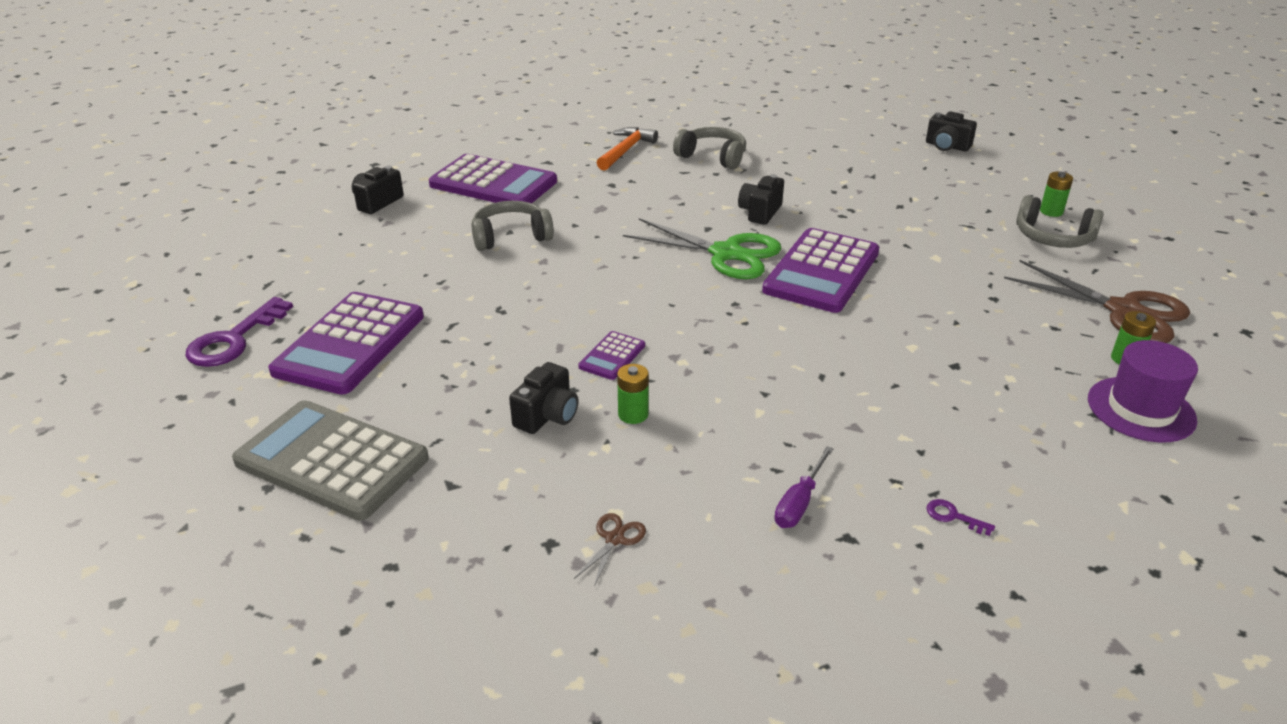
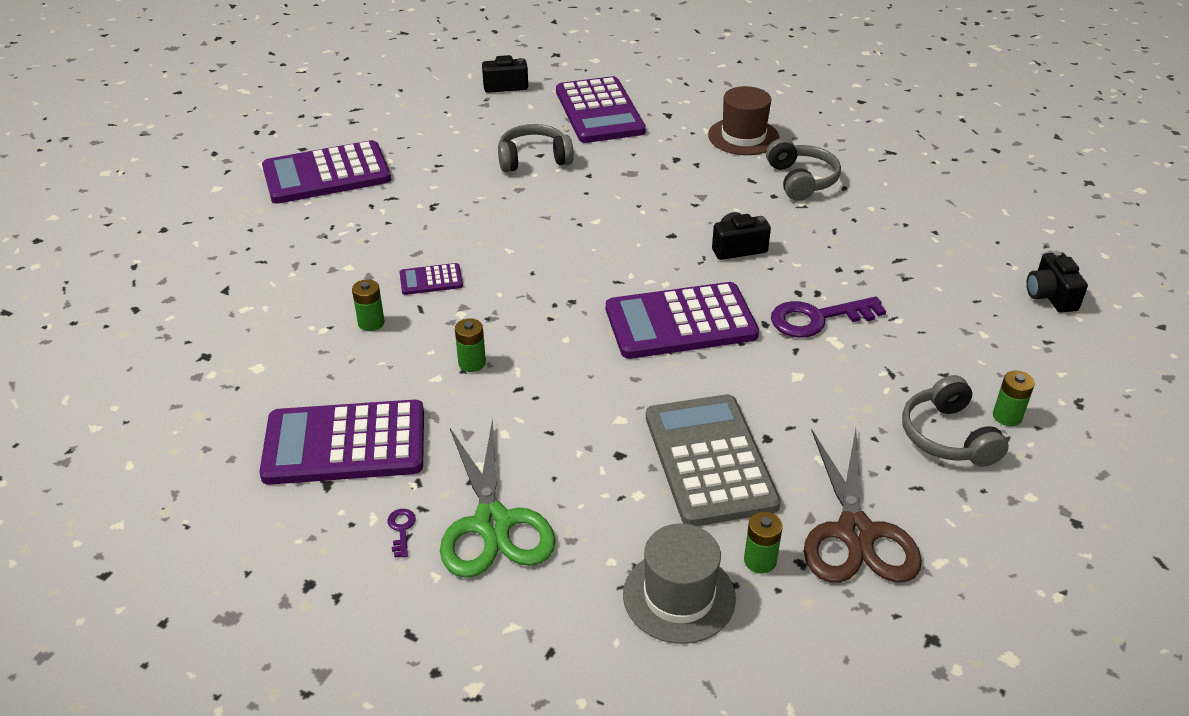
camera: 50 degrees right, 5 degrees up
purple key [185,297,293,367] -> purple key moved to [771,297,886,338]
grey calculator [232,400,429,520] -> grey calculator moved to [646,394,781,526]
grey headphones [471,201,554,251] -> grey headphones turned 45 degrees counterclockwise [498,124,574,172]
black camera [509,362,579,434] -> none
brown scissors [574,513,646,587] -> none
orange hammer [596,127,658,171] -> brown hat [708,86,780,155]
green scissors [623,218,782,279] -> green scissors moved to [440,418,556,578]
purple screwdriver [774,446,834,528] -> purple calculator [259,400,424,485]
purple hat [1088,340,1198,443] -> grey hat [623,523,736,644]
none -> green battery [455,318,486,372]

